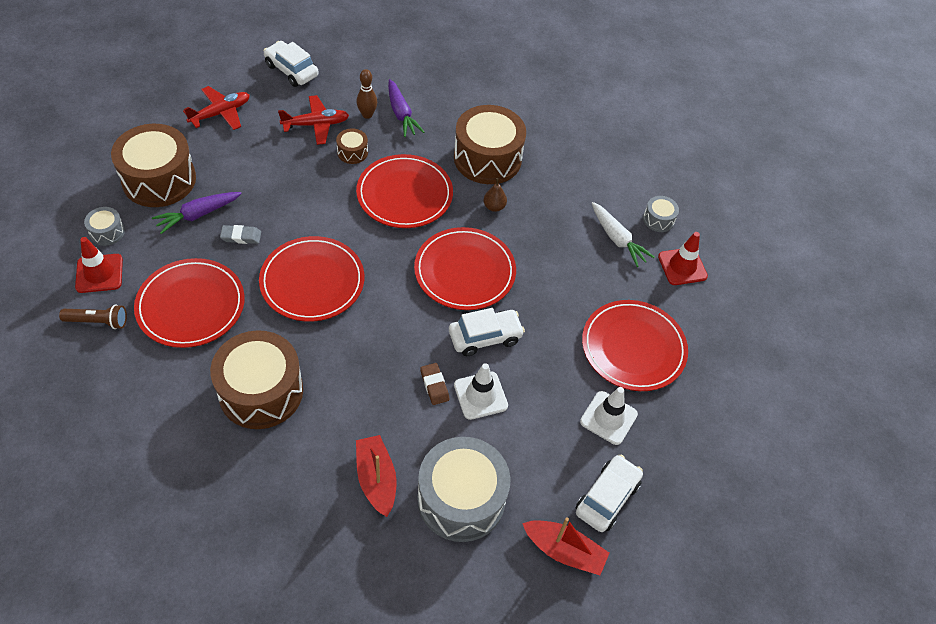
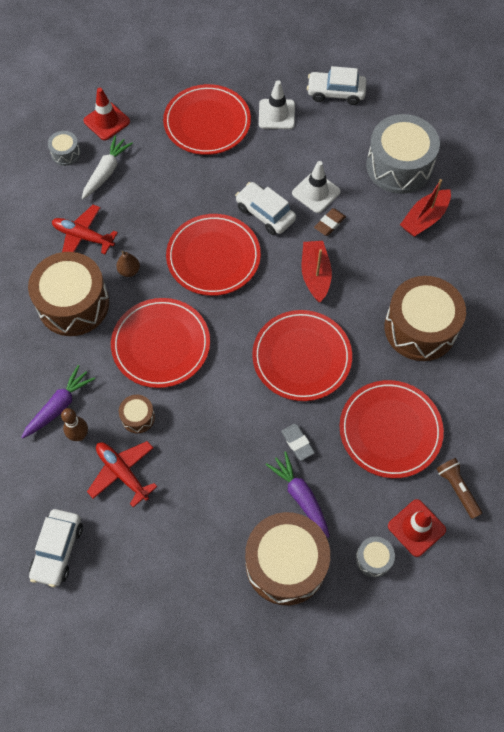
camera: 115 degrees left, 10 degrees up
purple carrot [152,192,242,234] -> purple carrot turned 150 degrees counterclockwise [266,451,330,538]
red plane [183,86,250,130] -> red plane moved to [52,205,118,254]
red boat [522,517,609,575] -> red boat moved to [301,241,332,302]

